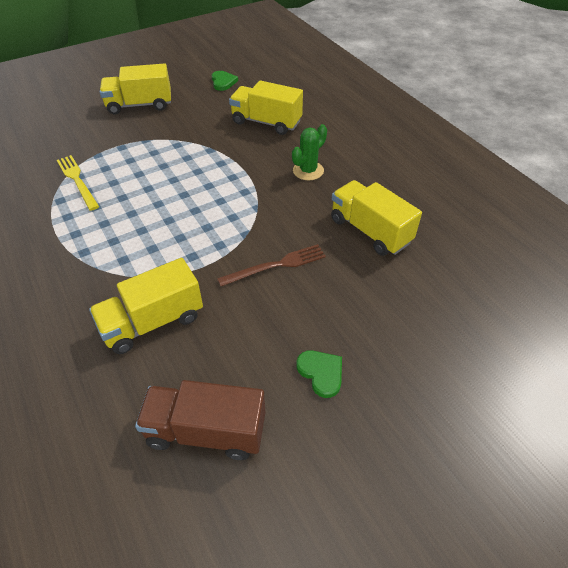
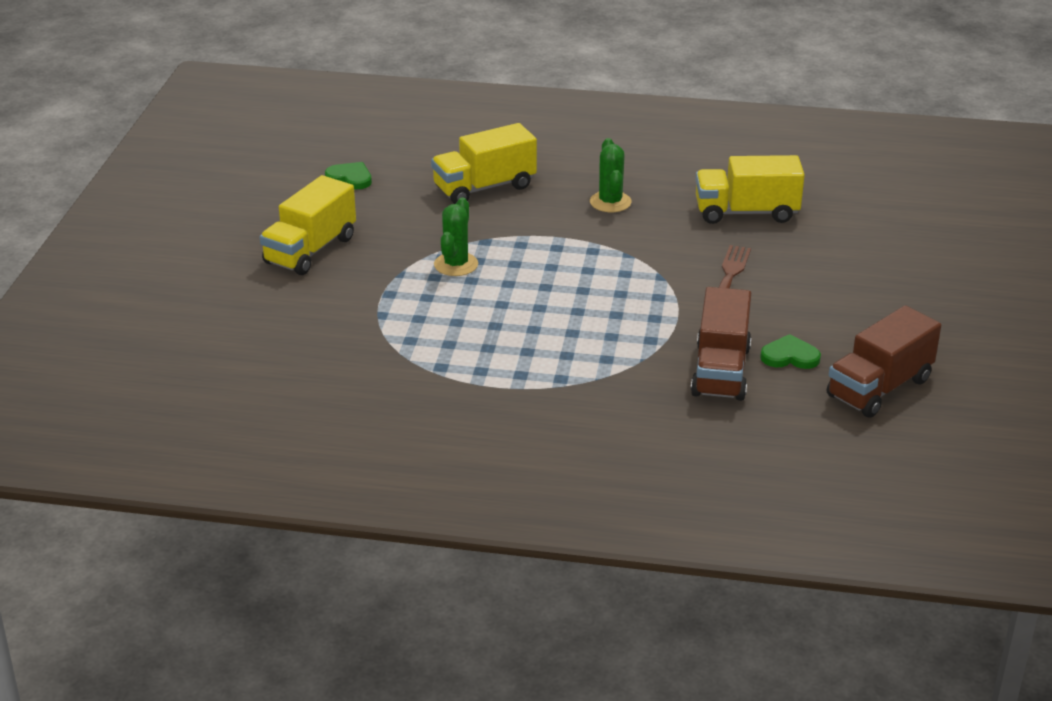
camera: 50 degrees left, 15 degrees down
yellow fork [57,155,99,211] -> none
yellow truck [89,258,203,354] -> brown truck [691,287,751,401]
green heart [296,350,342,398] -> green heart moved to [760,334,821,369]
none -> green cactus [434,197,478,276]

